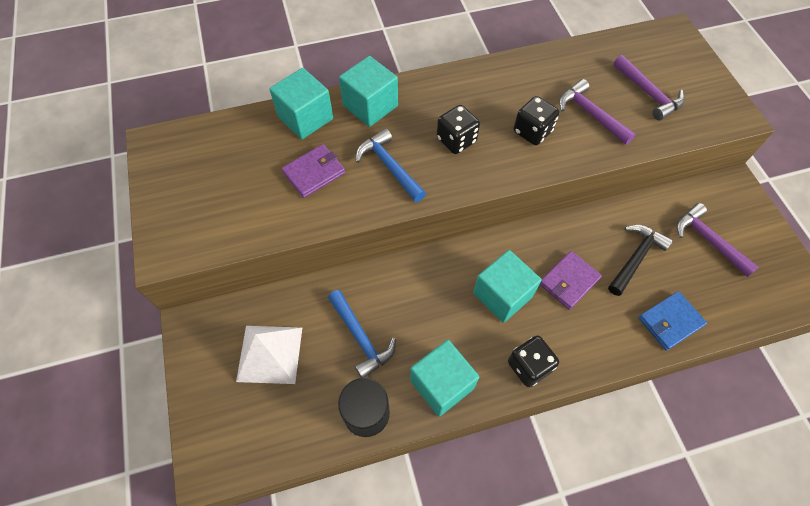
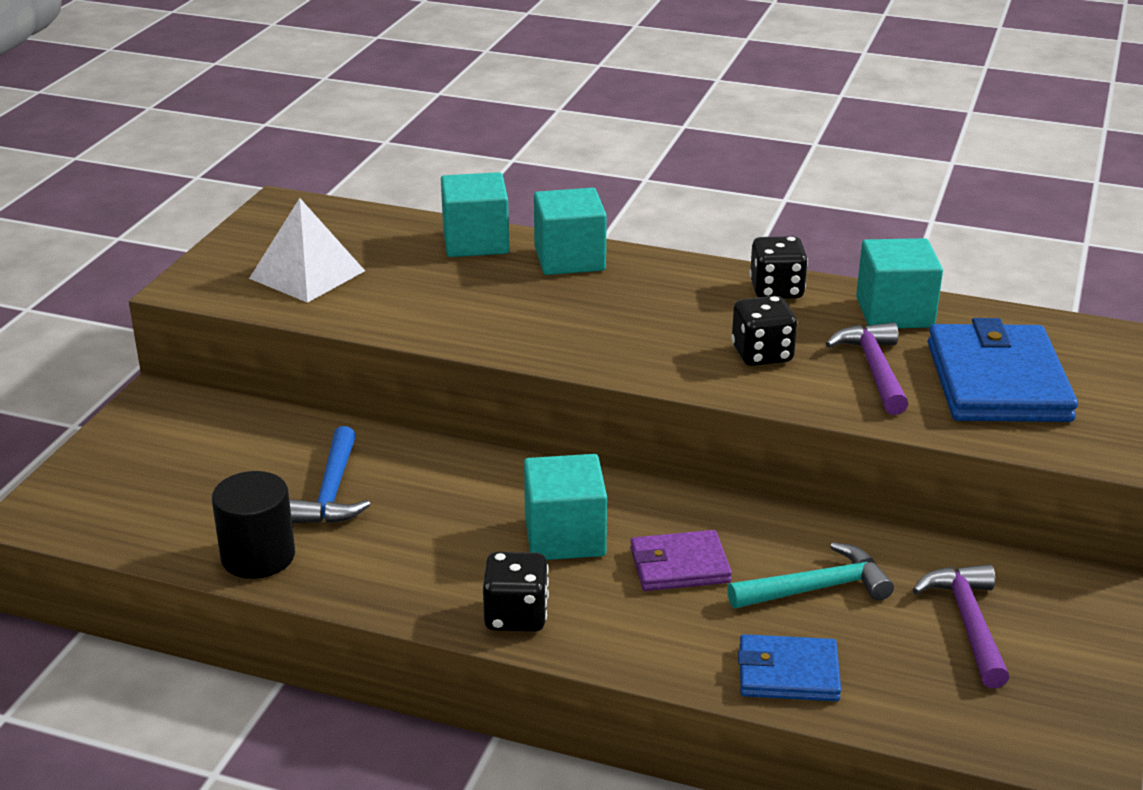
camera: 35 degrees right, 30 degrees down
white pyramid [236,326,302,384] -> white pyramid moved to [249,198,365,303]
purple wallet [281,144,345,198] -> none
blue hammer [356,128,426,202] -> none
turquoise cube [410,340,479,417] -> turquoise cube moved to [856,238,943,328]
black dice [437,105,480,154] -> black dice moved to [750,236,808,299]
black hammer [608,225,673,296] -> turquoise hammer [727,542,894,608]
purple hammer [613,55,685,121] -> blue wallet [928,318,1078,422]

